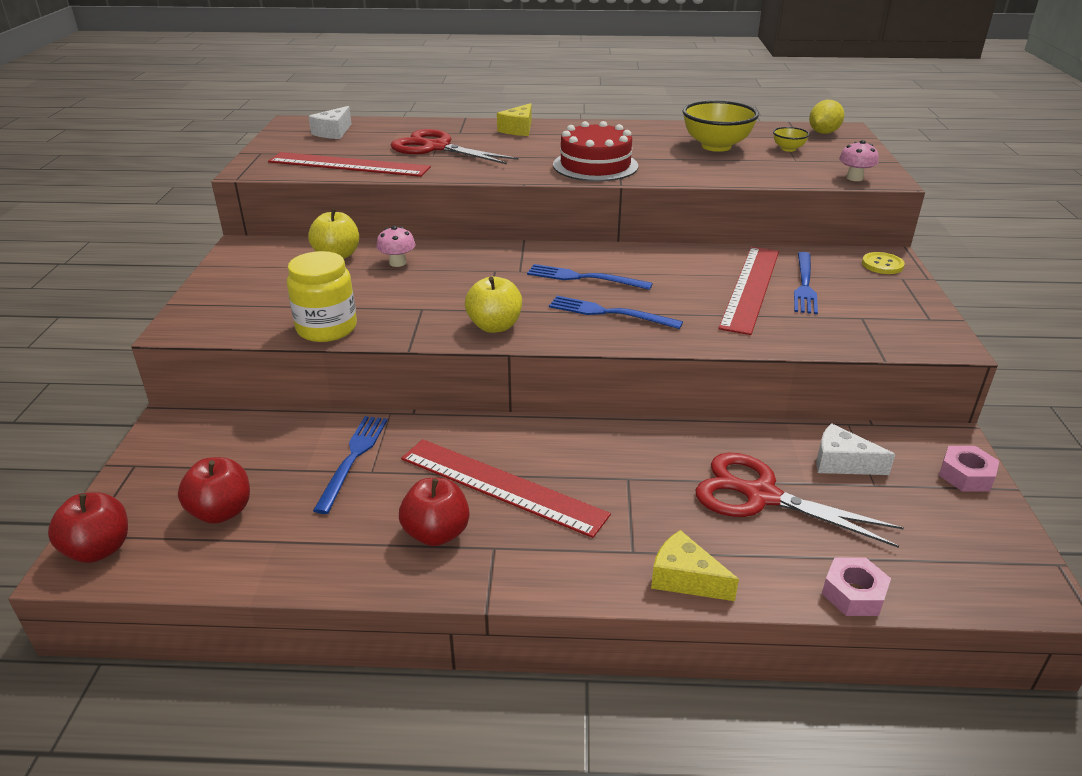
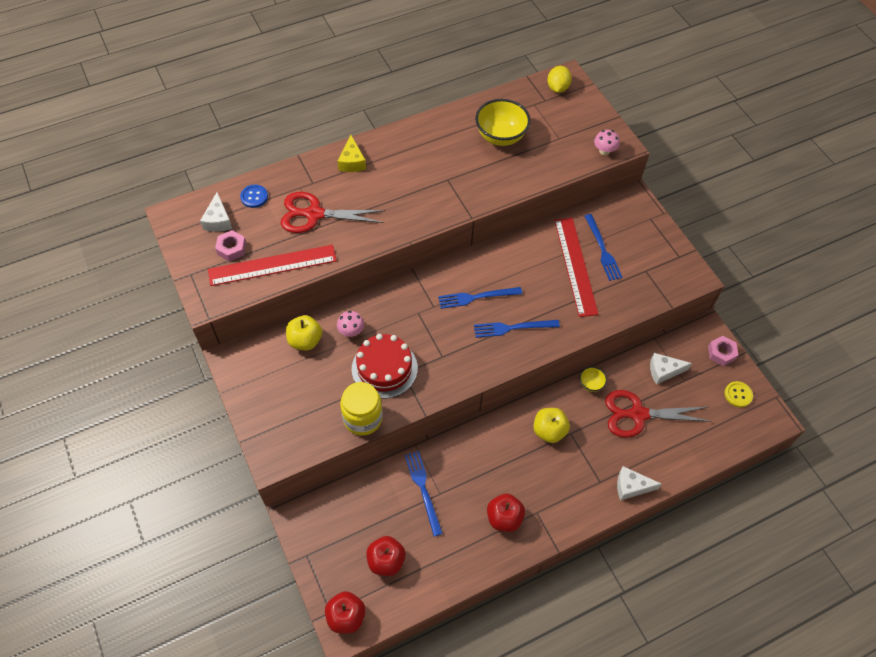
camera: 30 degrees left, 25 degrees up
red ruler [401,439,611,538] -> none
yellow apple [465,276,522,333] -> yellow apple moved to [533,408,570,443]
red cake [553,121,638,181] -> red cake moved to [352,334,418,398]
yellow cheese [651,530,739,601] -> white cheese [617,466,662,501]
yellow bowl [773,127,810,152] -> yellow bowl moved to [579,366,607,392]
pink nut [822,558,891,616] -> pink nut moved to [215,230,246,262]
yellow button [862,252,905,274] -> yellow button moved to [725,381,753,407]
none -> blue button [240,185,268,208]

